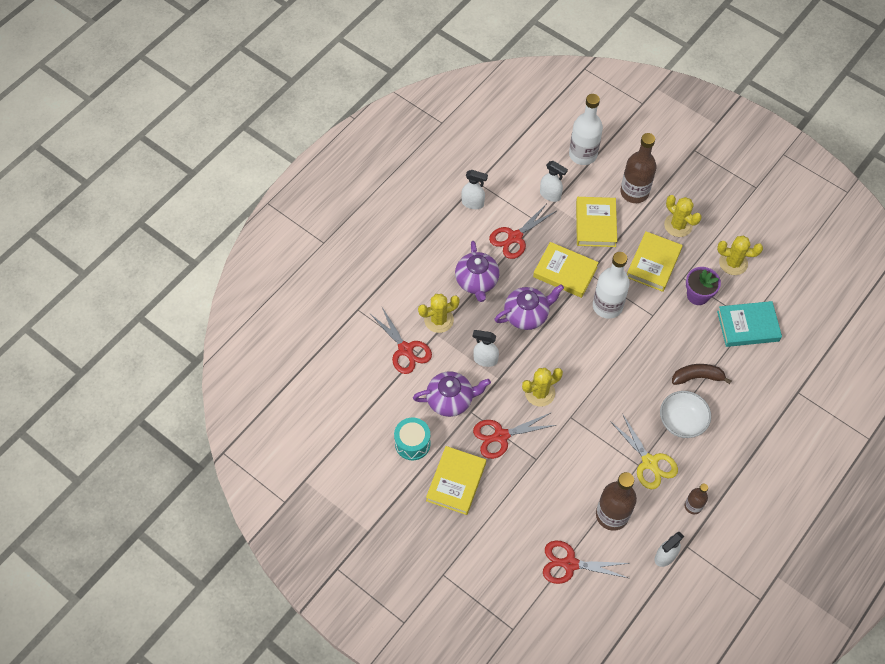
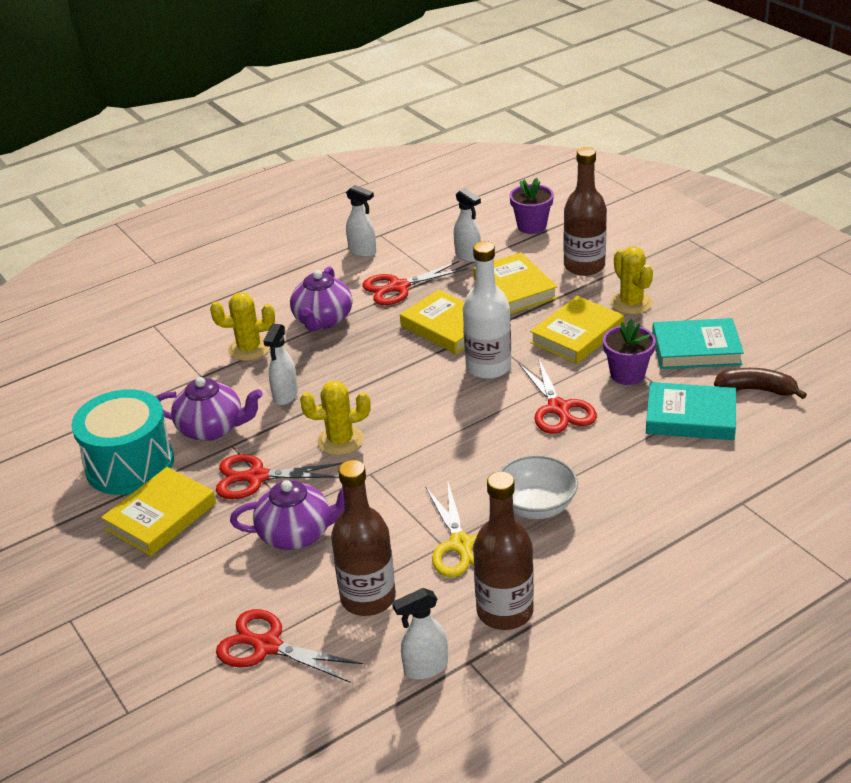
camera: 20 degrees right, 25 degrees down
red scissors [370,307,432,374] -> red scissors moved to [519,358,597,434]
turquoise drum [394,418,431,460] -> turquoise drum [71,389,174,495], size x1.64
white spray bottle [473,330,499,367] -> white spray bottle turned 105 degrees counterclockwise [263,324,298,405]
purple teapot [494,284,564,330] -> purple teapot moved to [230,480,344,550]
white bottle [569,94,603,165] -> purple flower pot [510,178,554,234]
yellow book [576,197,617,247] -> yellow book turned 45 degrees counterclockwise [473,252,558,314]
brown banana [672,364,731,385] -> brown banana moved to [714,368,807,399]
brown bottle [685,484,708,514] -> brown bottle [473,471,534,630], size x1.85
yellow cactus [717,236,763,275] -> turquoise book [652,318,744,369]

